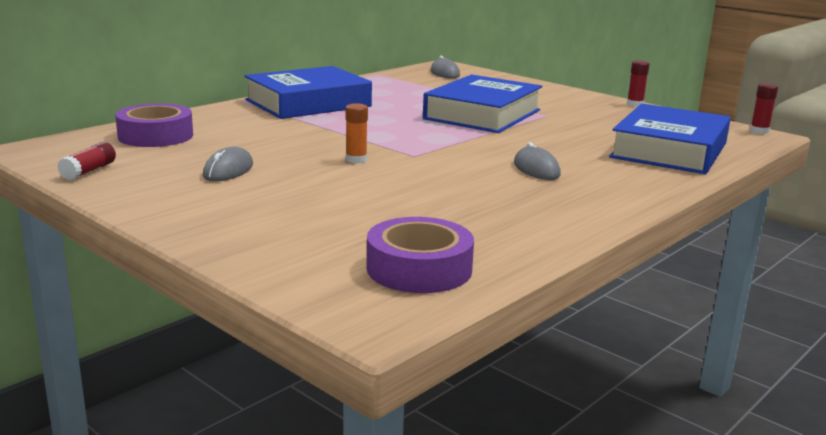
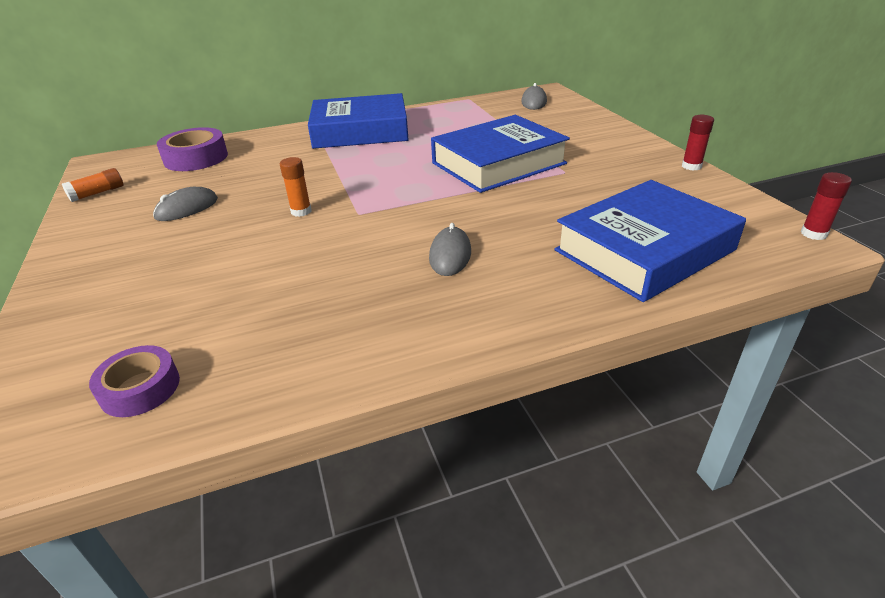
camera: 30 degrees right, 15 degrees up
red glue stick [57,142,116,180] -> orange glue stick [62,168,123,202]
purple tape [366,217,474,293] -> purple tape [89,345,180,417], size x0.66

